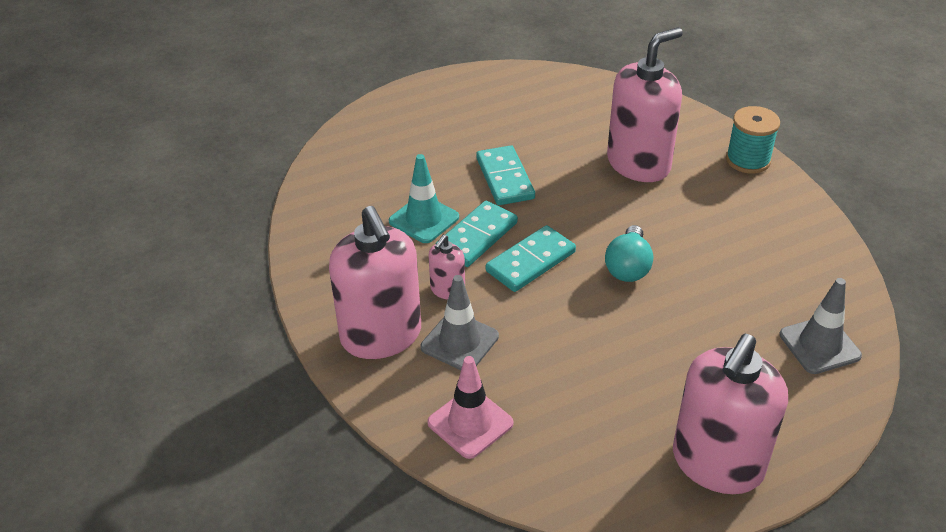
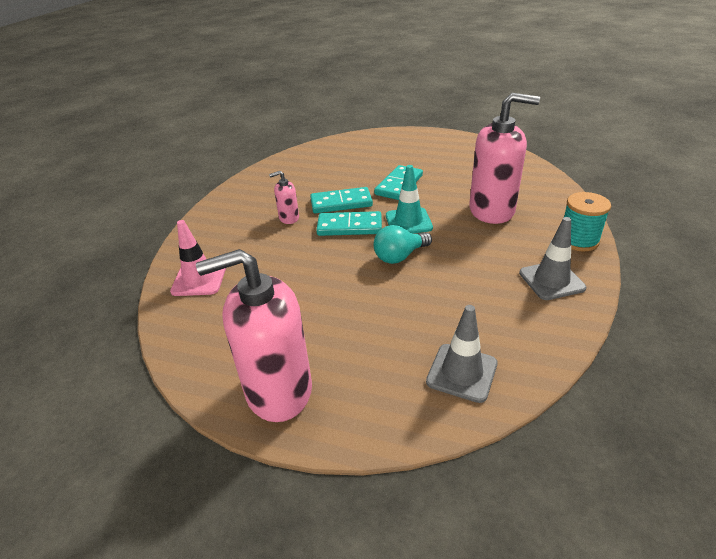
camera: 45 degrees right, 5 degrees down
pink soap dispenser [329,206,421,359] -> none
turquoise traffic cone [389,154,459,243] -> turquoise traffic cone moved to [386,165,433,233]
grey traffic cone [421,275,499,370] -> grey traffic cone moved to [519,217,586,300]

